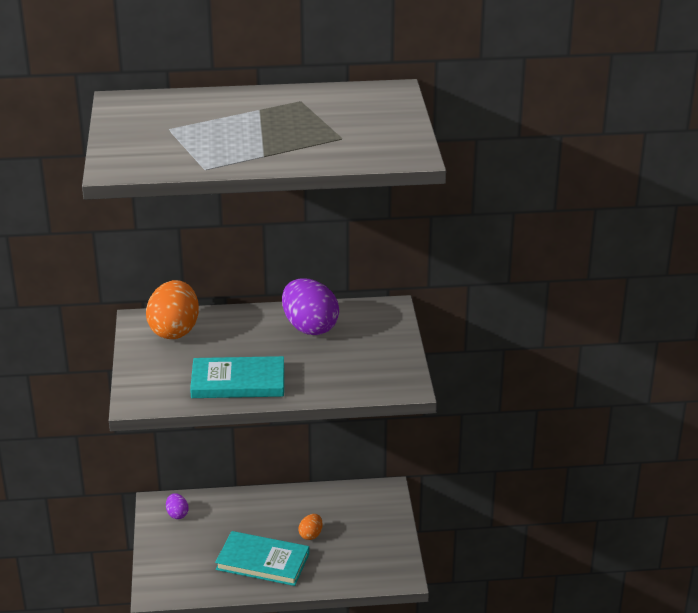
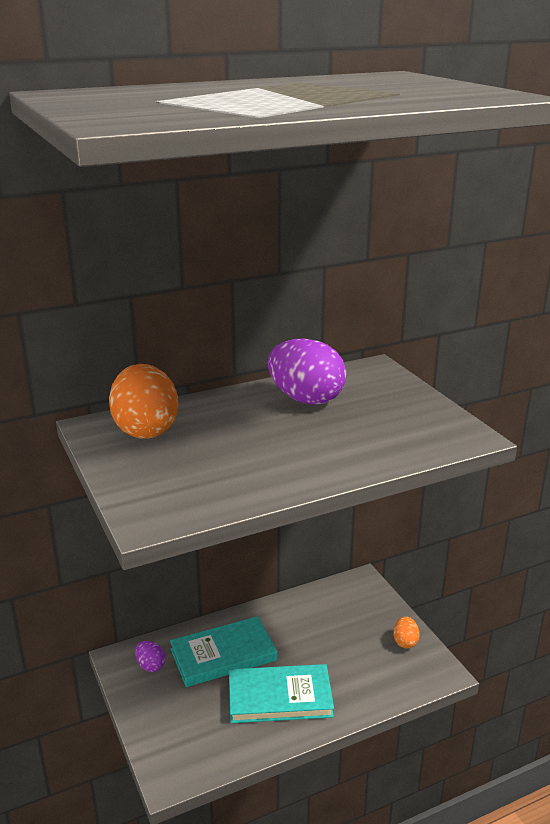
camera: 20 degrees left, 5 degrees down
turquoise book [190,356,284,398] -> turquoise book moved to [170,616,278,687]
orange egg [299,514,323,540] -> orange egg moved to [393,616,420,649]

